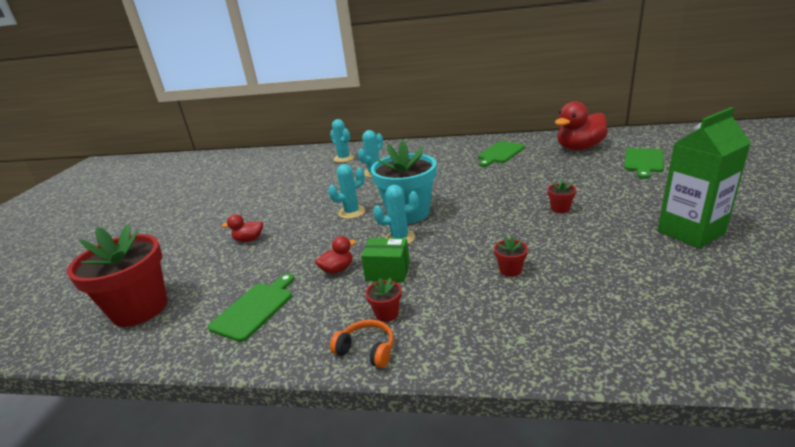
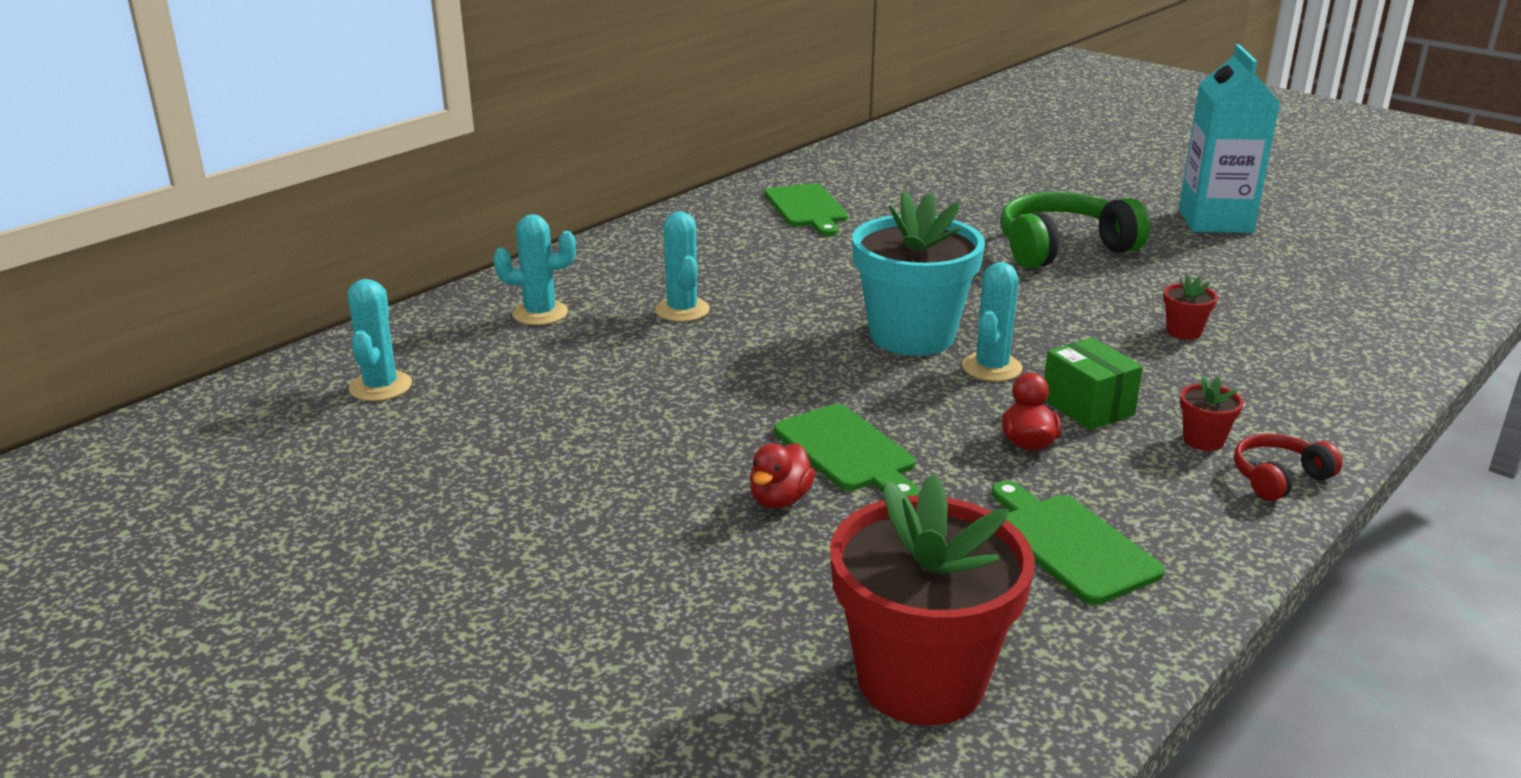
camera: 60 degrees left, 0 degrees up
turquoise cactus [328,164,365,219] -> turquoise cactus moved to [347,279,412,401]
orange headphones [330,320,394,368] -> red headphones [1234,434,1343,501]
green box [361,238,410,282] -> green box turned 75 degrees counterclockwise [1044,337,1143,430]
red flower pot [547,180,576,213] -> green headphones [1000,192,1150,269]
red duck [555,101,608,150] -> none
green cutting board [624,148,664,179] -> green cutting board moved to [774,404,919,496]
green carton [658,107,751,248] -> turquoise carton [1179,44,1280,233]

